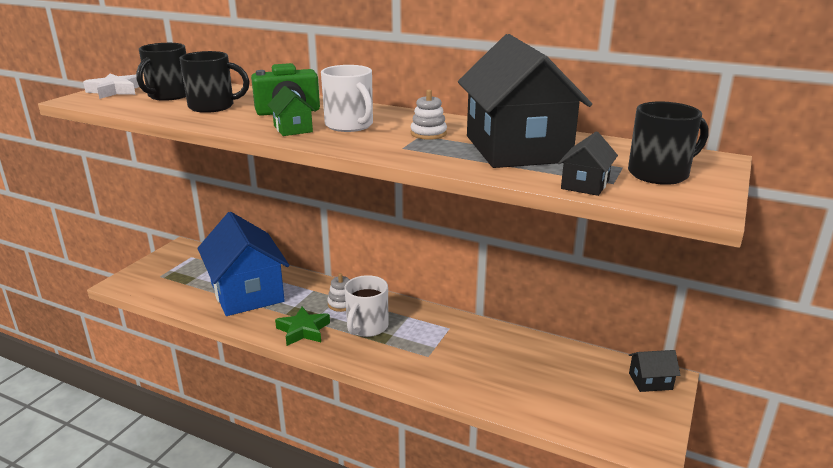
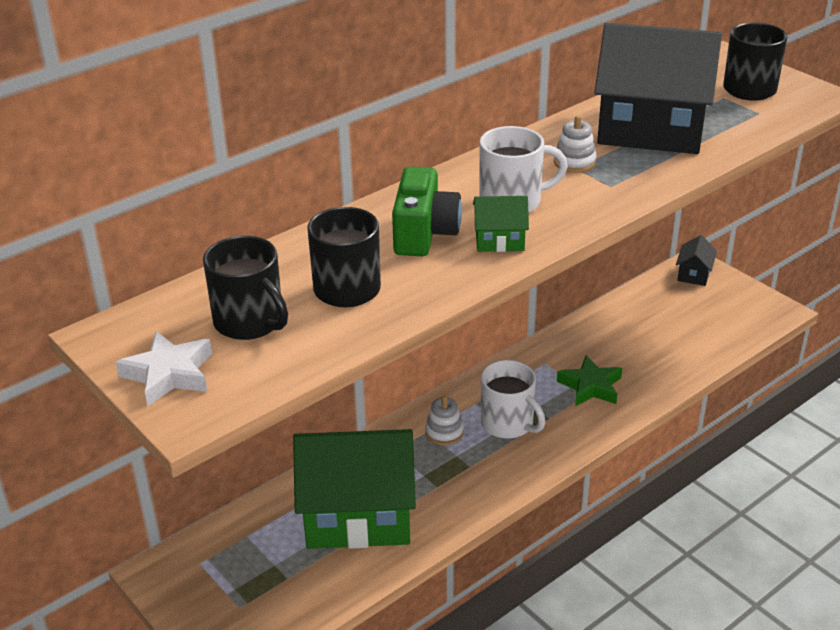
camera: 65 degrees left, 10 degrees up
blue house [197,212,289,316] -> green house [293,429,416,549]
green star [275,307,330,346] -> green star moved to [557,355,622,406]
black house [558,131,618,196] -> none

